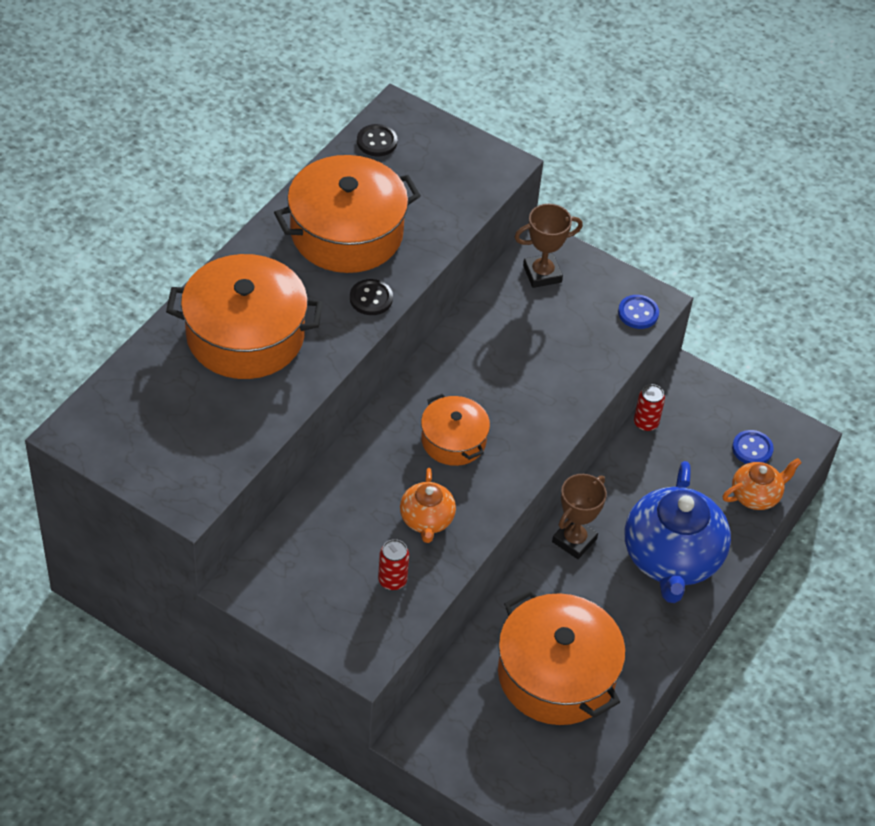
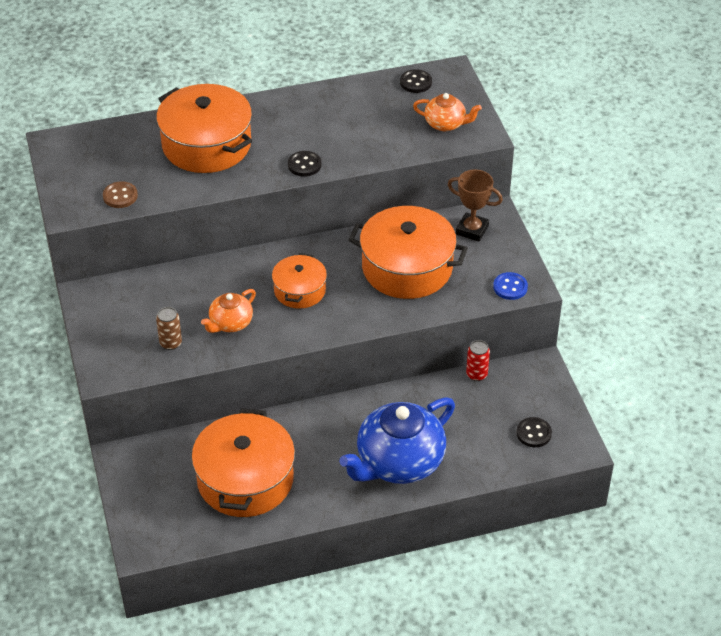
camera: 45 degrees right, 5 degrees down
orange pot [274,155,421,273] -> orange pot moved to [349,206,468,299]
red can [378,539,409,590] -> brown can [156,307,182,350]
brown trophy [552,474,607,559] -> none
orange teapot [723,458,801,510] -> orange teapot moved to [413,93,482,131]
blue button [732,430,774,464] -> black button [516,417,552,447]
none -> brown button [103,181,138,208]

